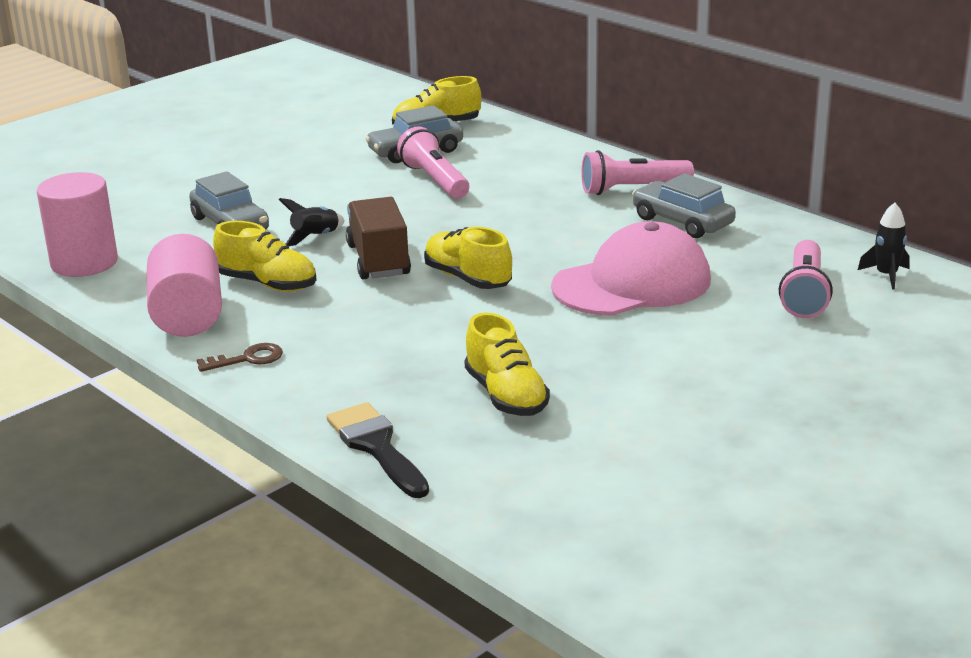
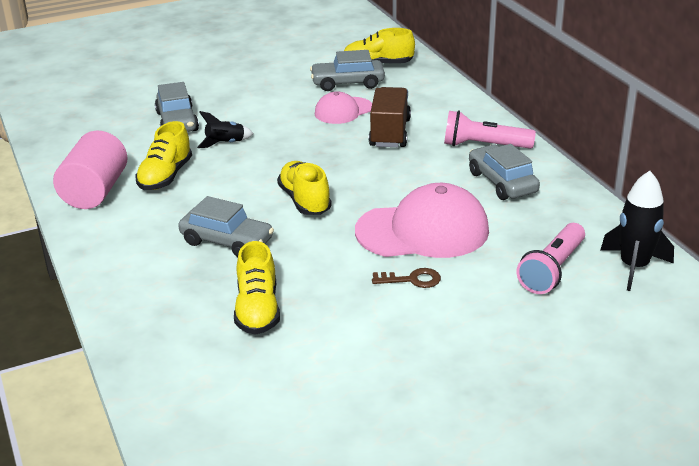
camera: 20 degrees right, 5 degrees up
pink cylinder [37,172,118,277] -> none
brown key [197,343,283,372] -> brown key moved to [372,268,441,288]
yellow shoe [213,221,317,292] -> yellow shoe turned 60 degrees clockwise [135,121,192,190]
black brush [327,402,429,498] -> none
brown truck [346,197,411,280] -> brown truck moved to [369,87,411,147]
pink flashlight [397,126,469,199] -> pink cap [315,92,372,124]
black rocket [858,203,910,289] -> black rocket [601,171,674,291], size x1.62
none -> grey car [178,196,274,257]

